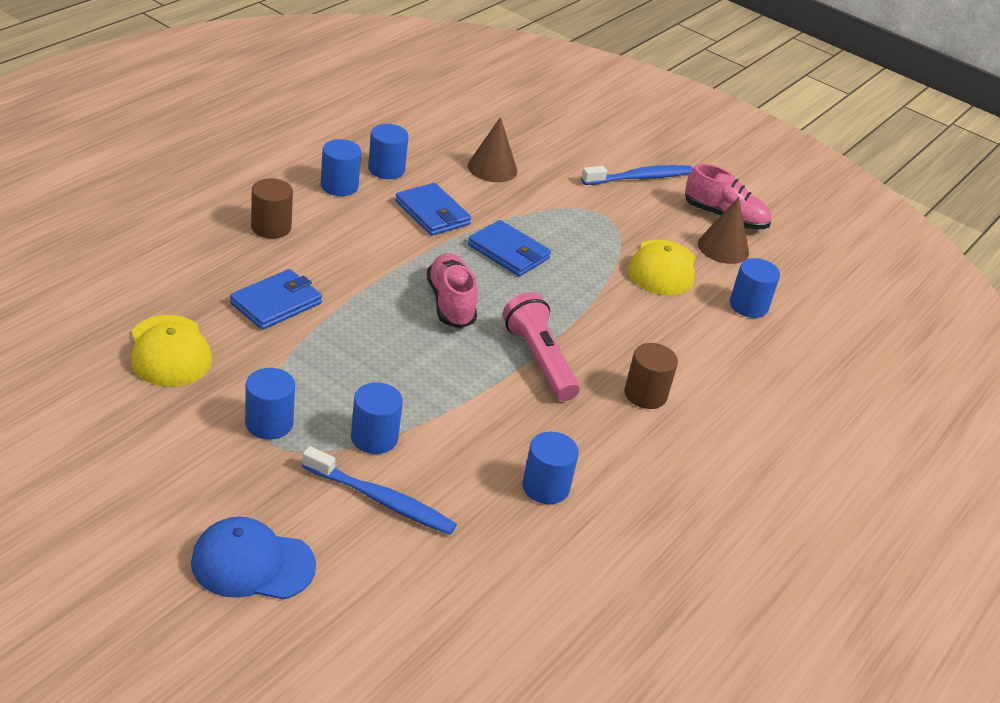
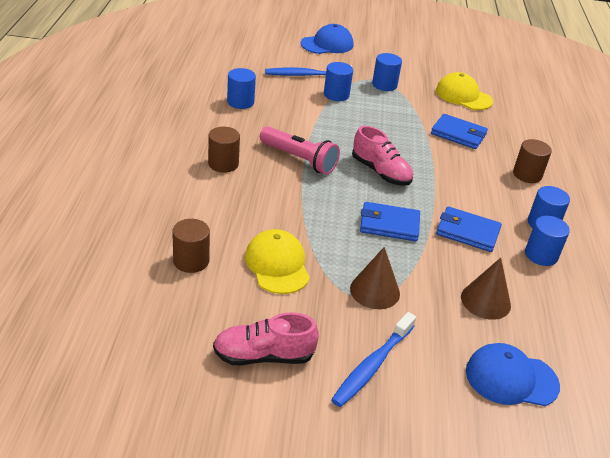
camera: 150 degrees right, 0 degrees up
blue wallet [230,269,322,330] -> blue wallet turned 75 degrees counterclockwise [431,114,488,149]
brown cone [698,197,749,264] -> brown cone moved to [350,247,400,309]
blue cylinder [730,258,780,318] -> brown cylinder [172,219,210,273]
none -> blue cap [466,343,560,406]

